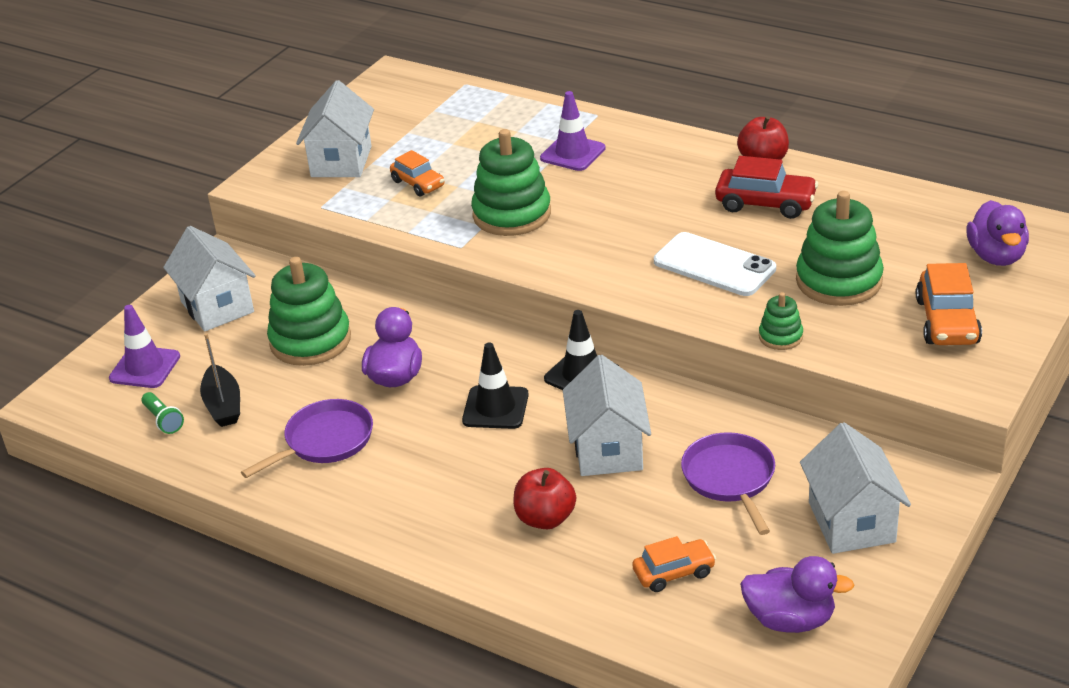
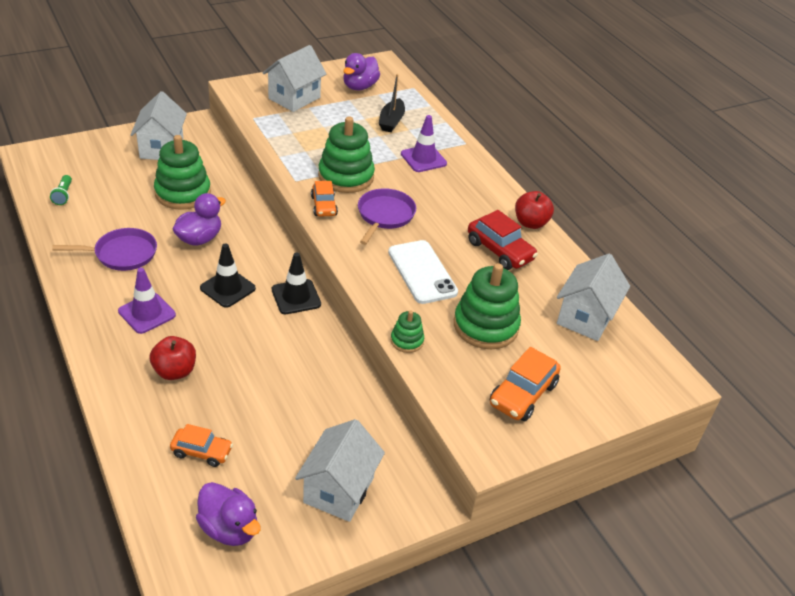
camera: 25 degrees right, 5 degrees up
purple traffic cone [109,305,180,388] -> purple traffic cone moved to [118,268,176,334]
black boat [200,333,240,427] -> black boat moved to [379,74,405,132]
orange car [390,150,444,196] -> orange car moved to [311,181,338,217]
white house [563,355,651,476] -> white house moved to [557,254,630,341]
purple pan [681,432,775,535] -> purple pan moved to [358,188,416,245]
purple duck [966,200,1029,266] -> purple duck moved to [343,53,380,90]

